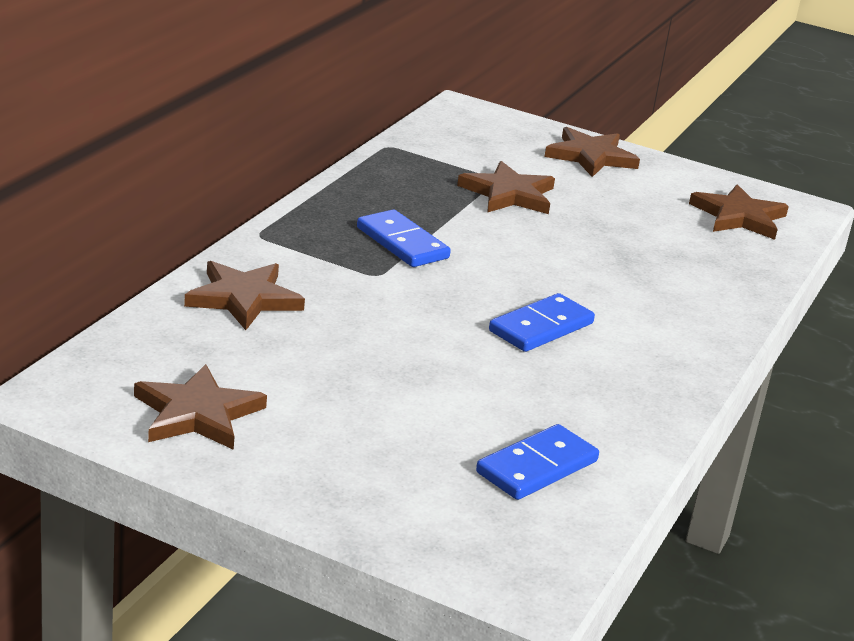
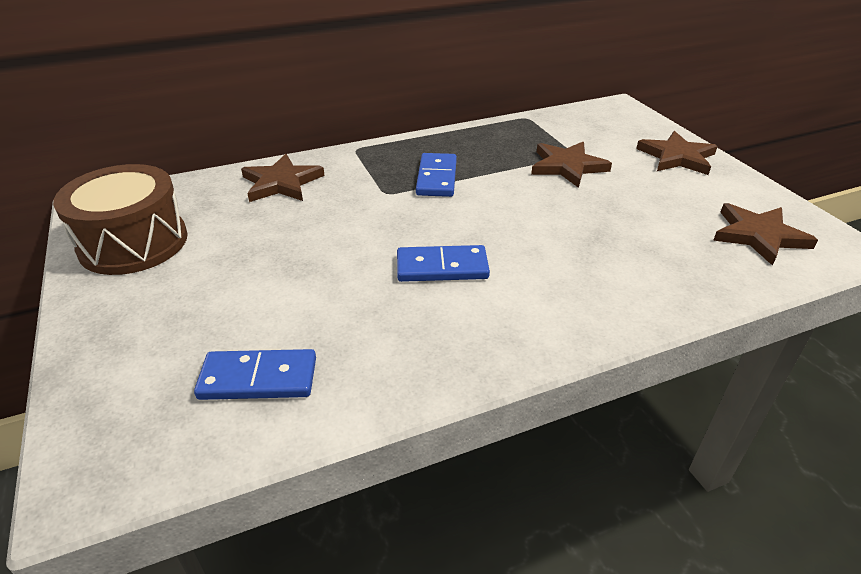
camera: 45 degrees right, 10 degrees up
brown star [134,364,267,450] -> brown drum [53,164,187,275]

